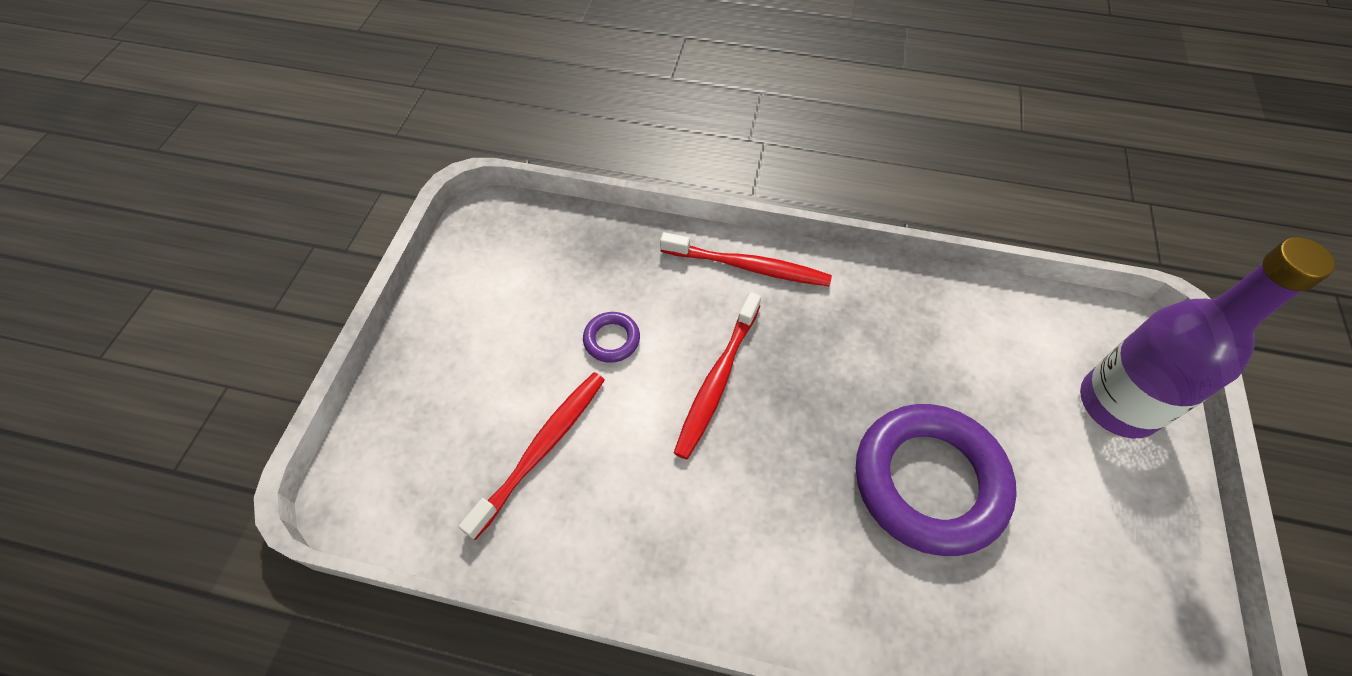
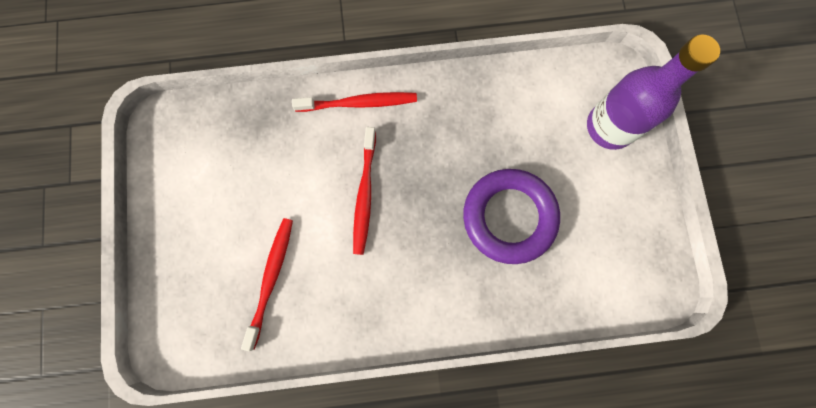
camera: 20 degrees left, 20 degrees up
purple ring [583,312,640,363] -> none

